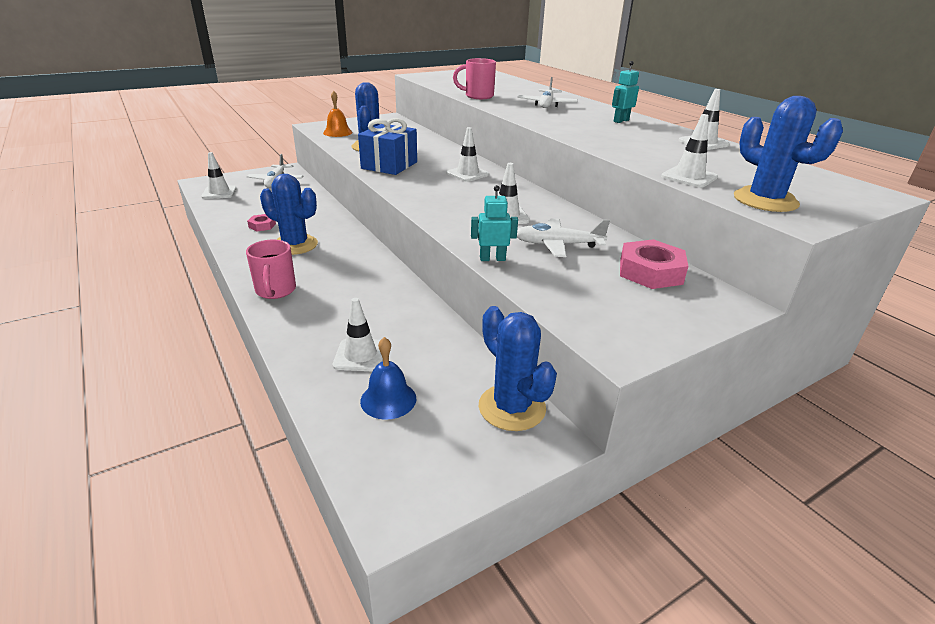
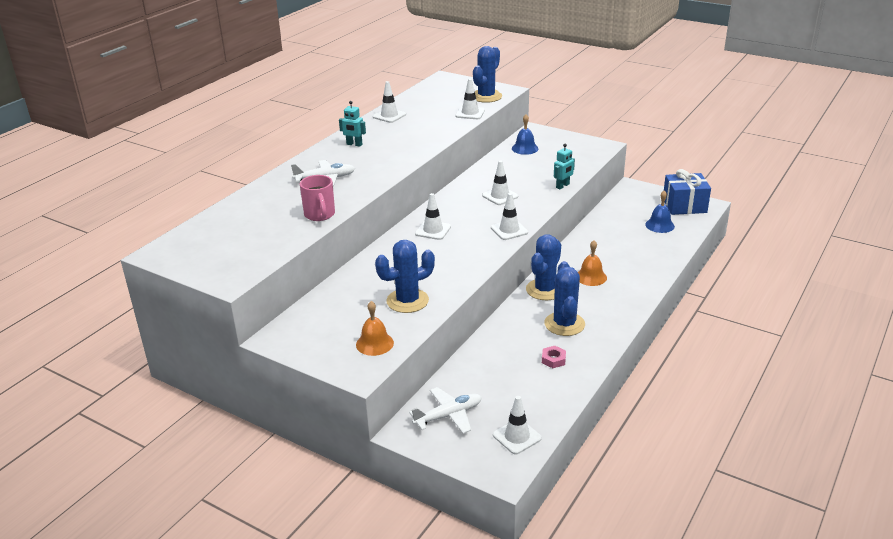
camera: 115 degrees left, 0 degrees up
pink mug [246,240,296,299] -> none
white traffic cone [333,298,383,371] -> white traffic cone moved to [491,193,528,240]
blue gift [358,118,417,175] -> blue gift moved to [664,169,711,215]
turquoise robot [471,185,518,261] -> turquoise robot turned 105 degrees counterclockwise [554,144,575,189]
blue cactus [479,306,557,431] -> blue cactus moved to [526,235,561,300]
white plane [517,218,610,257] -> none
pink nut [620,239,688,289] -> blue bell [512,115,538,155]
none -> orange bell [578,240,607,286]

